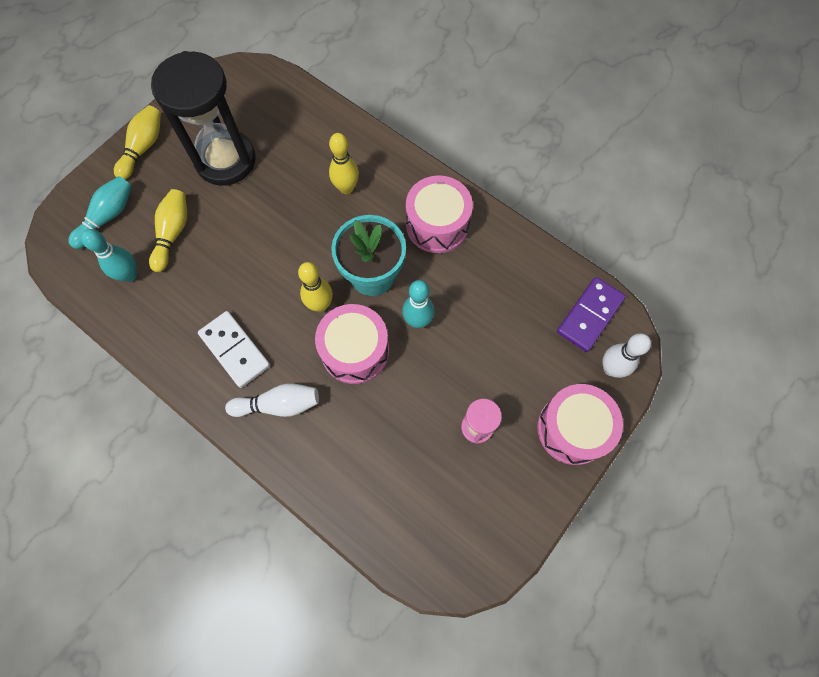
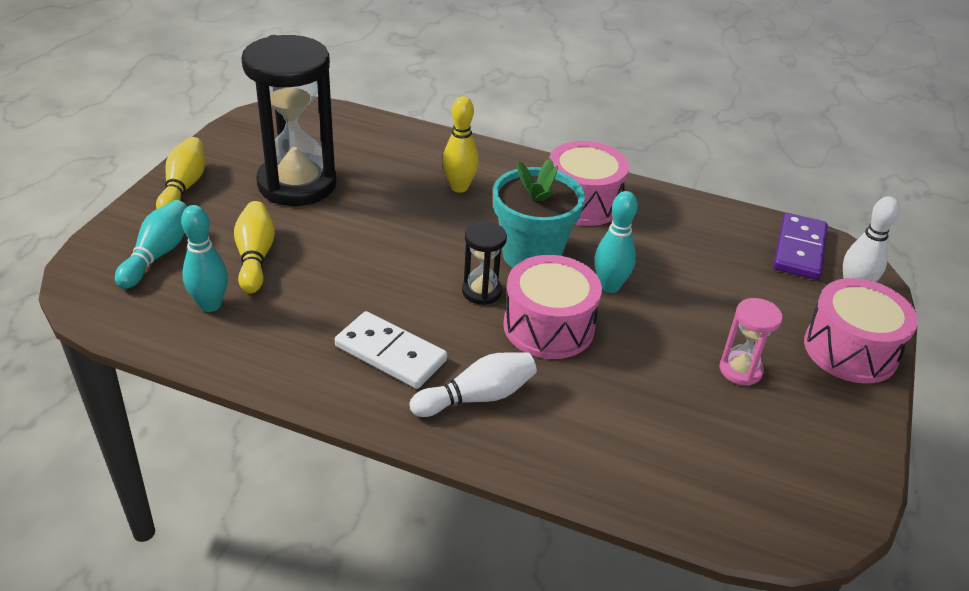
camera: 20 degrees left, 30 degrees down
yellow bowling pin [298,262,333,312] -> black hourglass [462,222,507,305]

